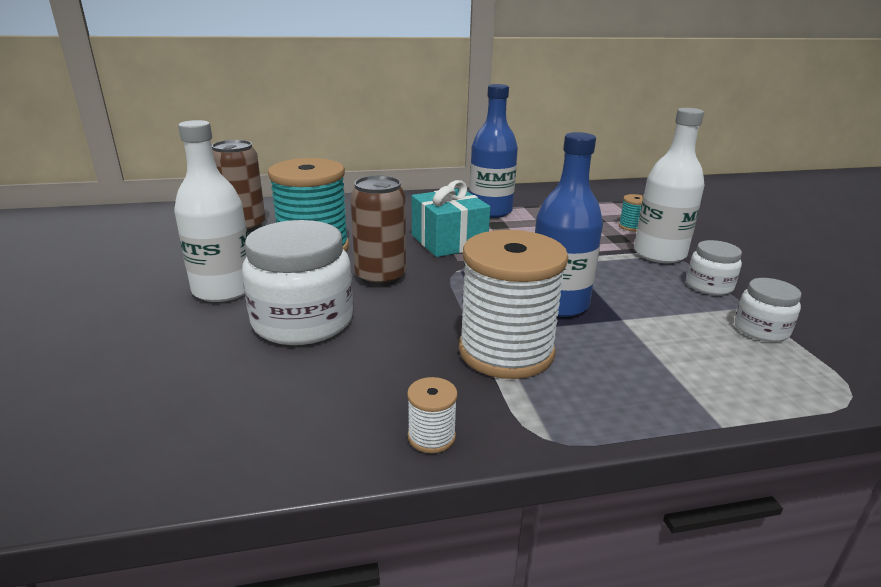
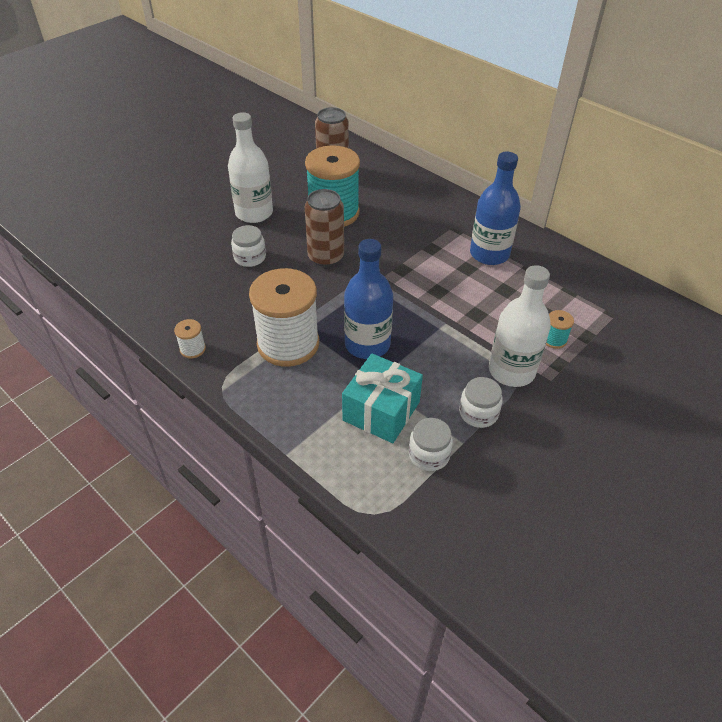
camera: 55 degrees right, 20 degrees up
white jar [242,220,353,345] -> white jar [231,225,266,267], size x0.52
turquoise gift [412,180,490,257] -> turquoise gift moved to [342,354,423,443]

